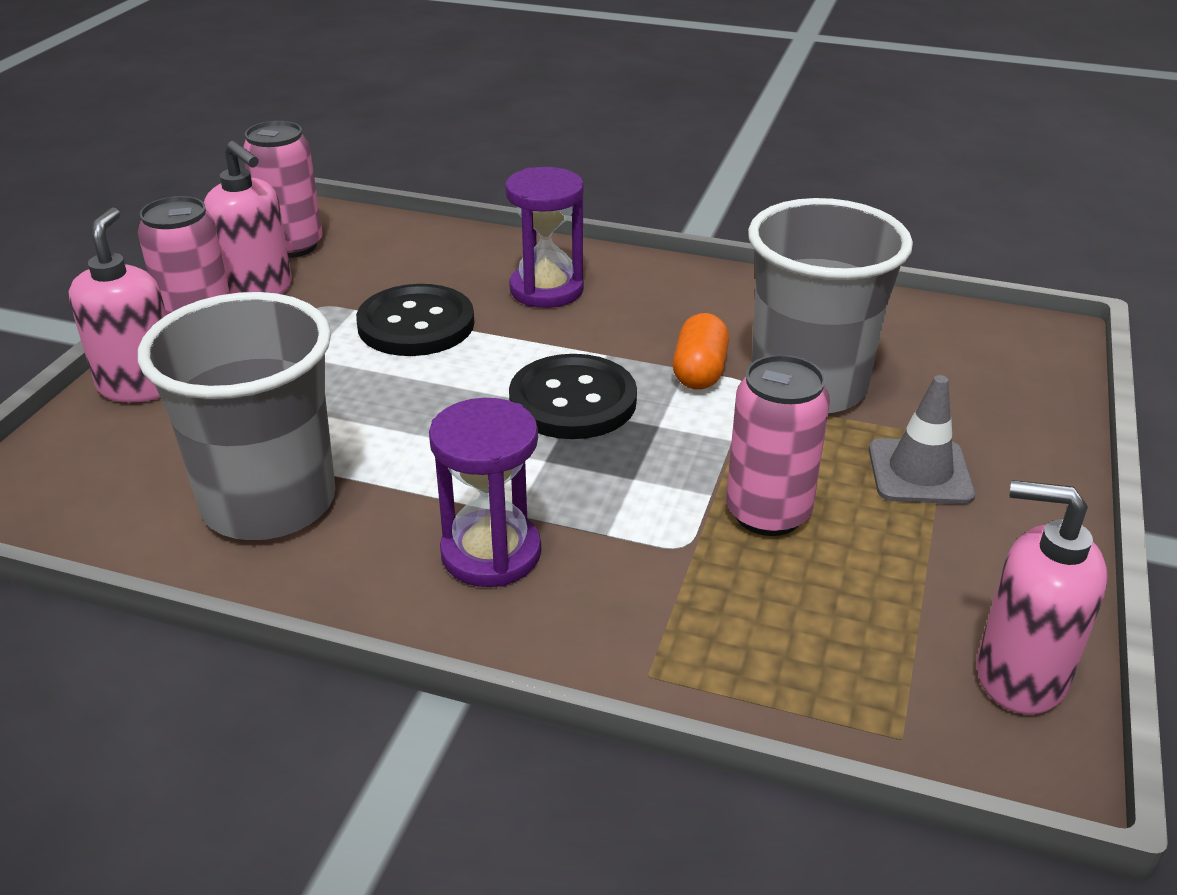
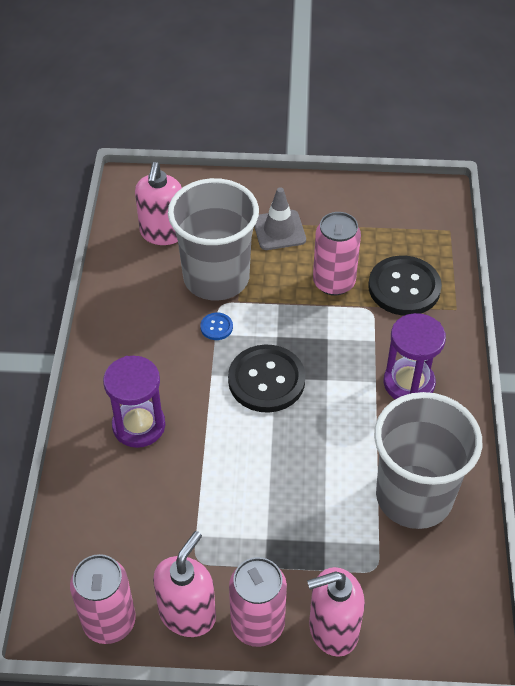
camera: 105 degrees left, 15 degrees up
black button [356,284,474,356] -> black button moved to [368,256,442,316]
orange capsule [673,313,729,390] -> blue button [200,312,233,340]
pink soap dispenser [977,480,1108,715] -> pink soap dispenser moved to [135,162,182,245]

